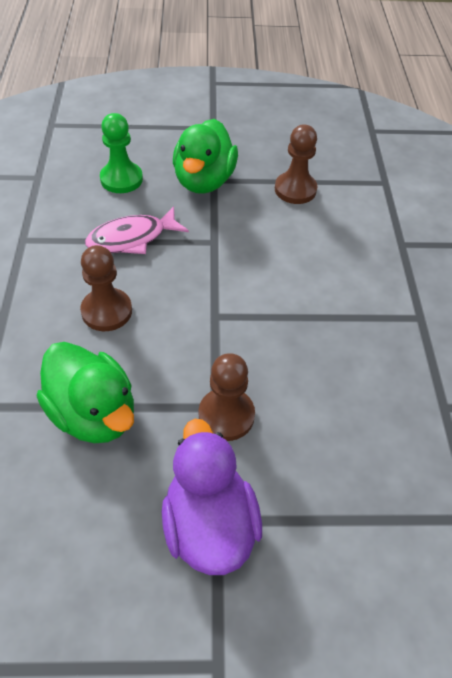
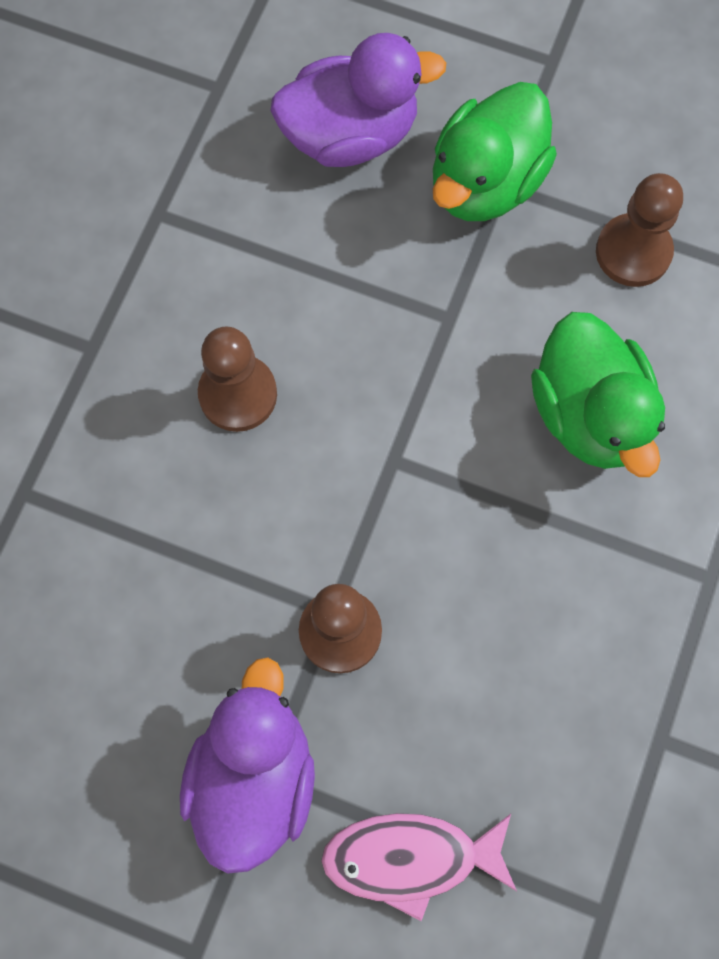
camera: 25 degrees right, 20 degrees up
green duck [37,342,134,443] -> green duck moved to [531,312,665,477]
pink fish [85,206,189,254] -> pink fish moved to [321,813,517,921]
green pawn [100,113,143,193] -> purple duck [270,33,446,167]

